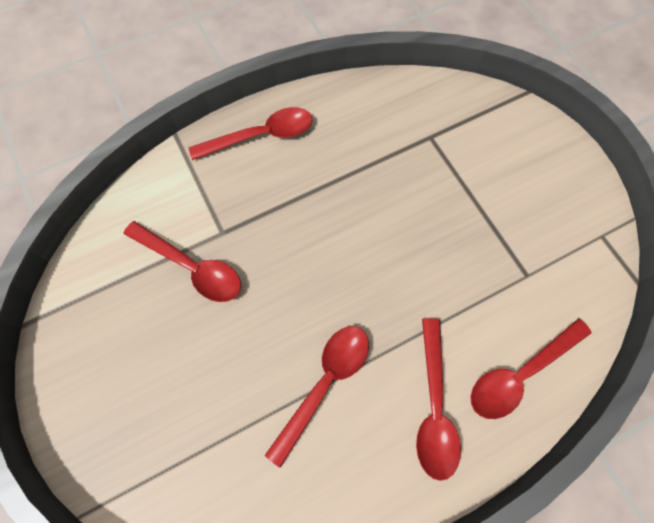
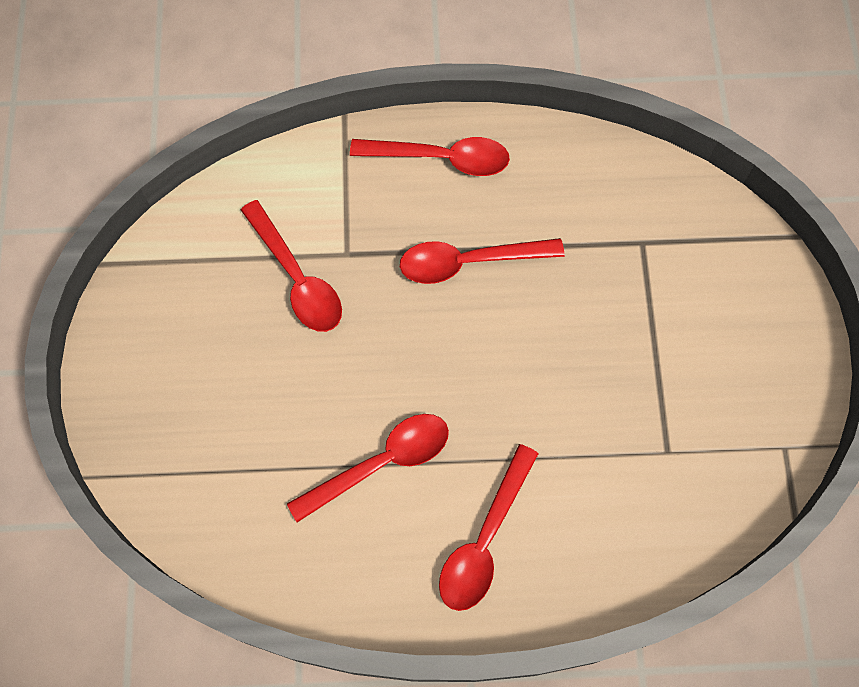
camera: 25 degrees right, 0 degrees up
red spoon [470,318,591,419] -> red spoon moved to [400,238,564,284]

